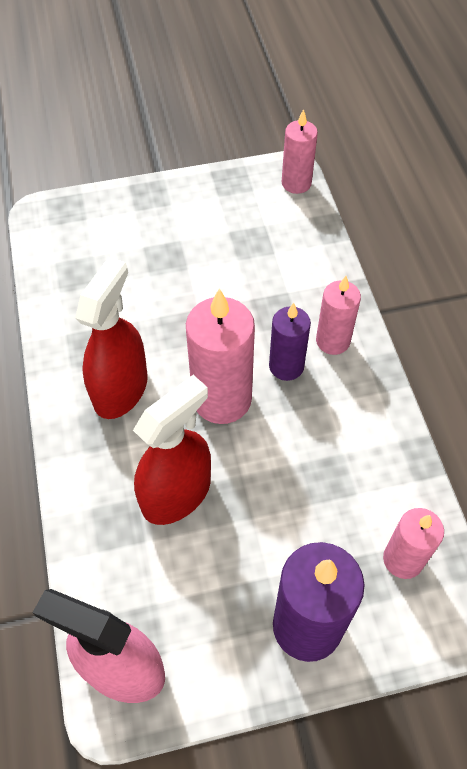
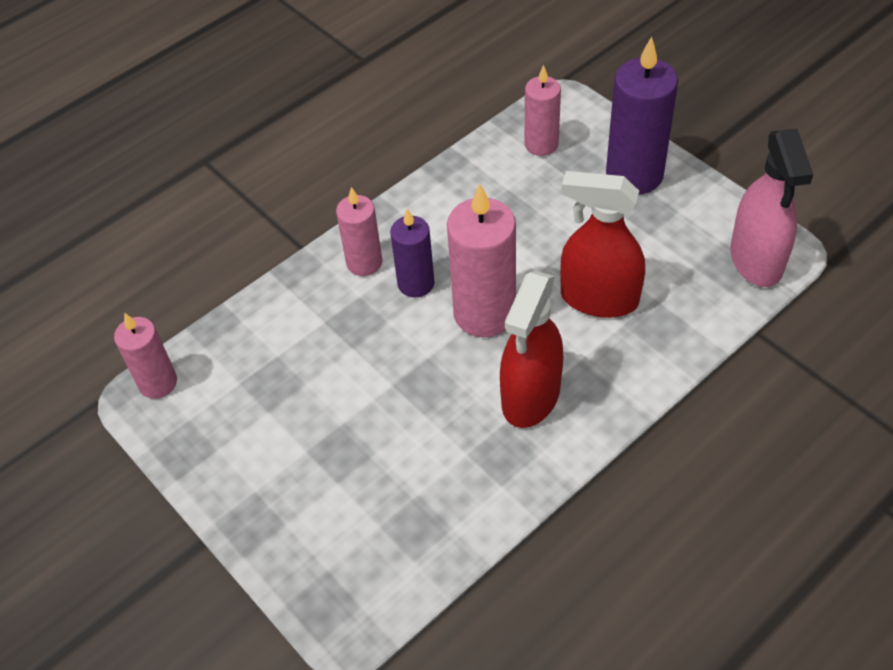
camera: 115 degrees left, 5 degrees down
red spray bottle [75,257,148,419] -> red spray bottle turned 60 degrees counterclockwise [500,271,563,428]

